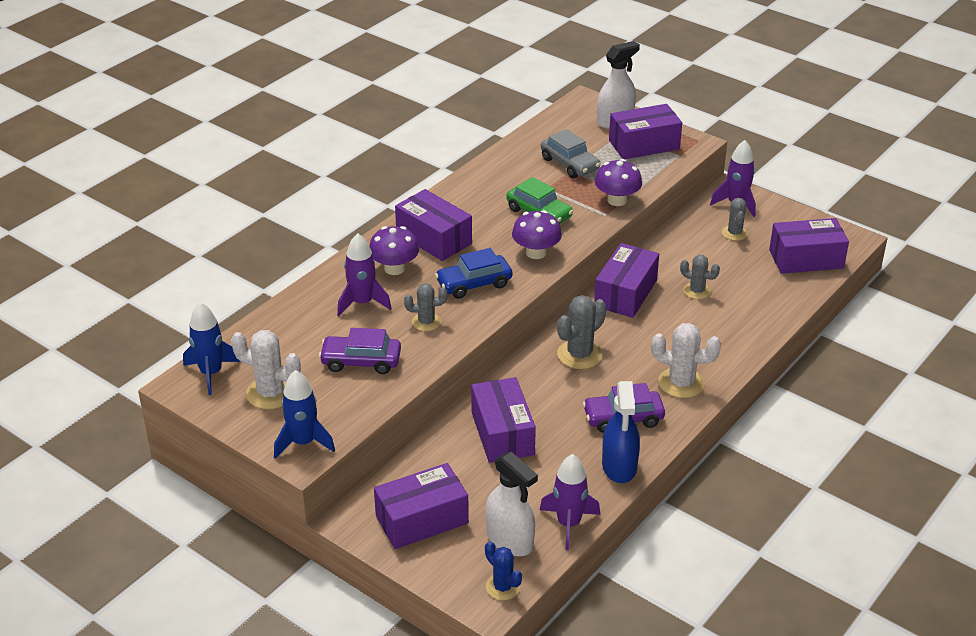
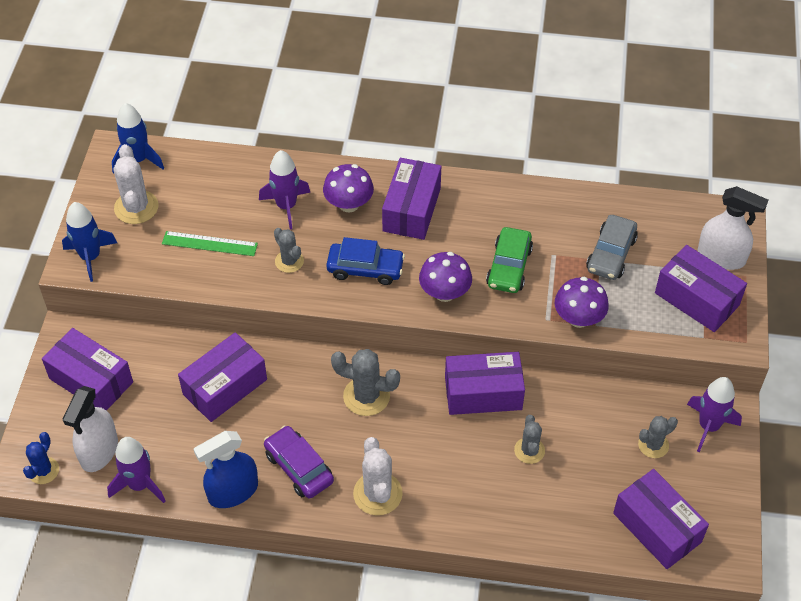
camera: 60 degrees right, 15 degrees up
purple car [319,328,401,374] -> green ruler [162,231,258,256]
blue car [435,248,512,299] -> blue car turned 150 degrees clockwise [326,237,405,285]

